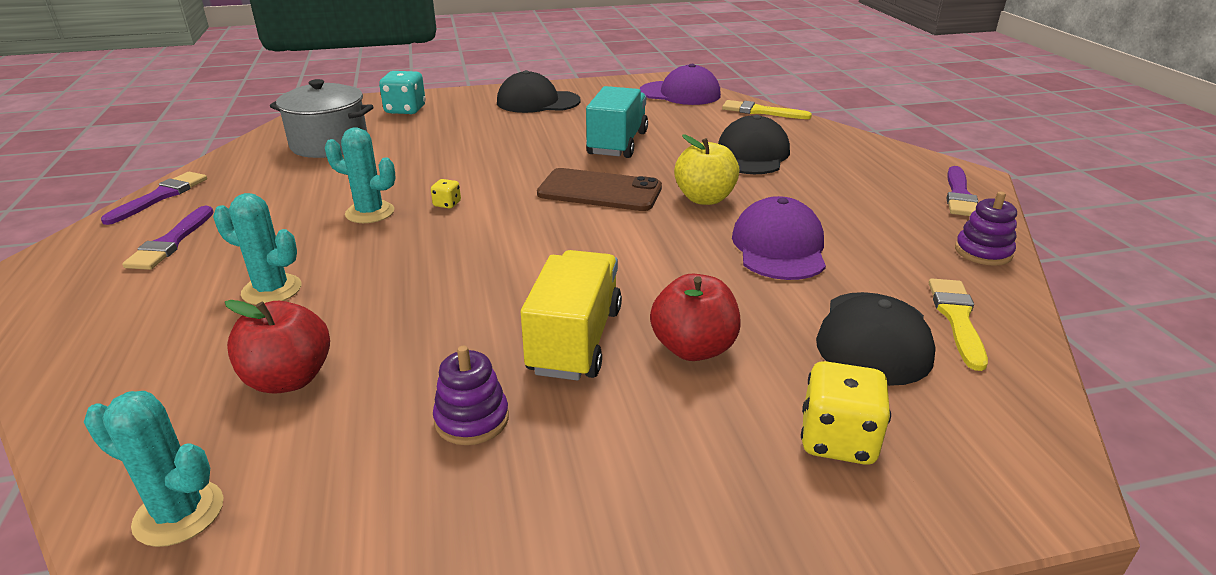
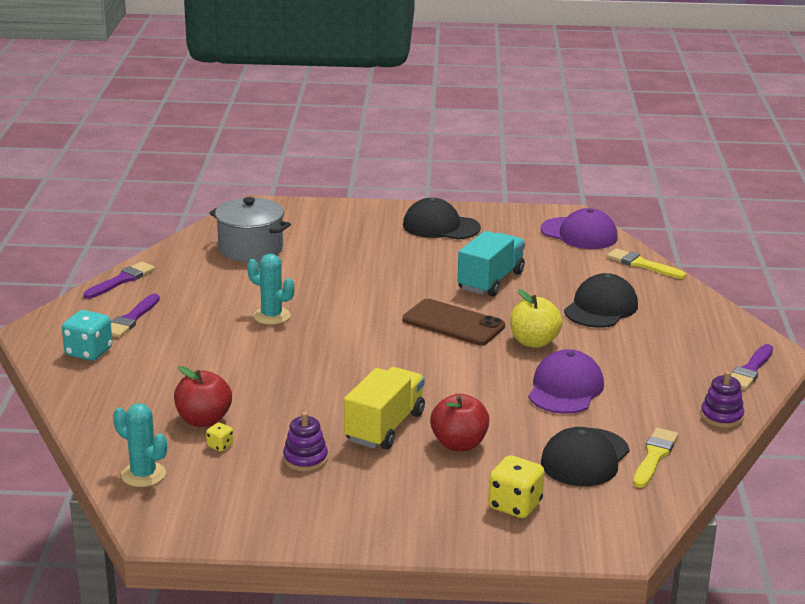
camera: 15 degrees right, 5 degrees down
turquoise cactus [213,193,301,305] -> none
turquoise dice [379,71,426,114] -> turquoise dice moved to [62,310,112,361]
yellow dice [431,179,461,209] -> yellow dice moved to [206,422,233,451]

